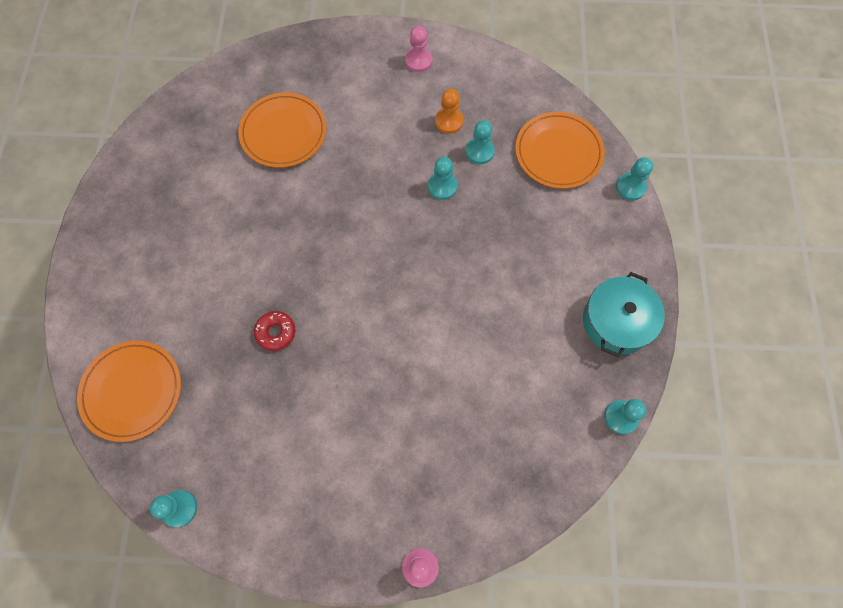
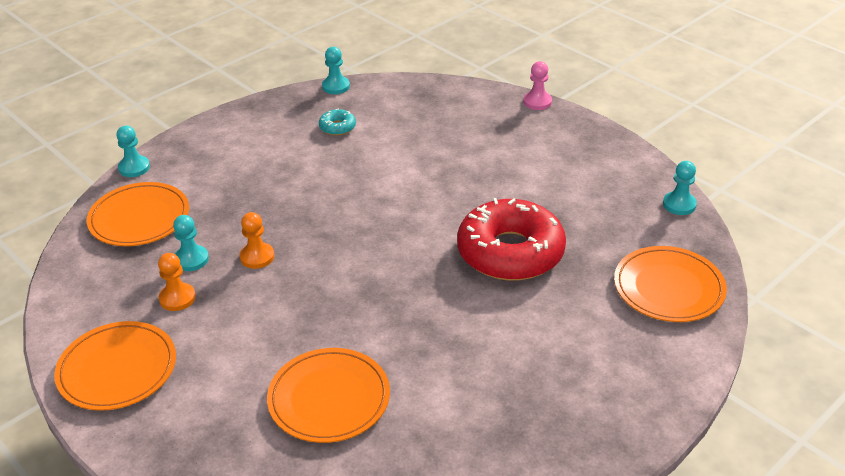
camera: 135 degrees left, 30 degrees down
red donut [254,311,295,351] -> red donut [457,198,566,281], size x2.46
pink pawn [405,26,432,72] -> orange plate [54,321,176,411]
turquoise pawn [428,157,457,200] -> orange pawn [239,212,274,269]
turquoise pot [583,272,665,357] -> none
none -> turquoise donut [319,109,356,136]

